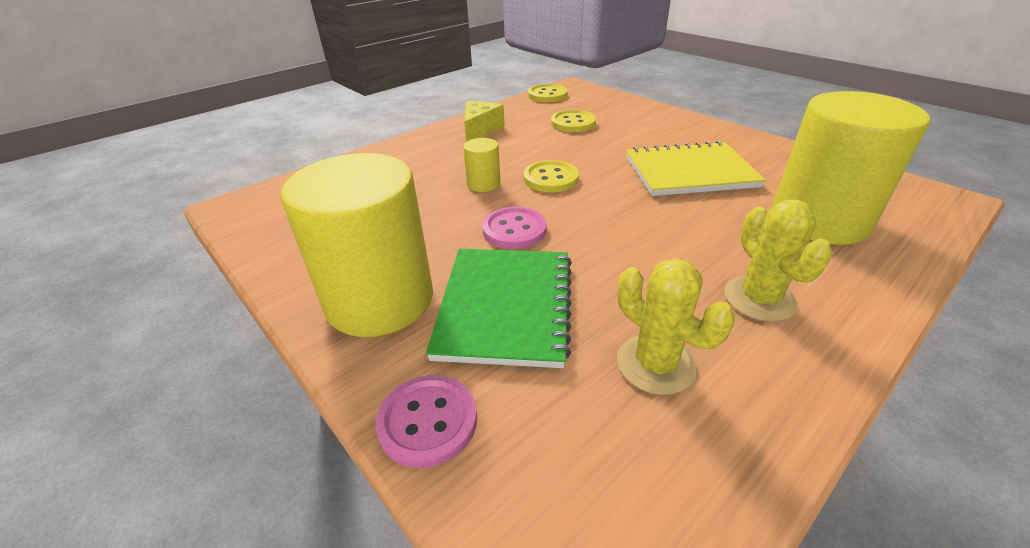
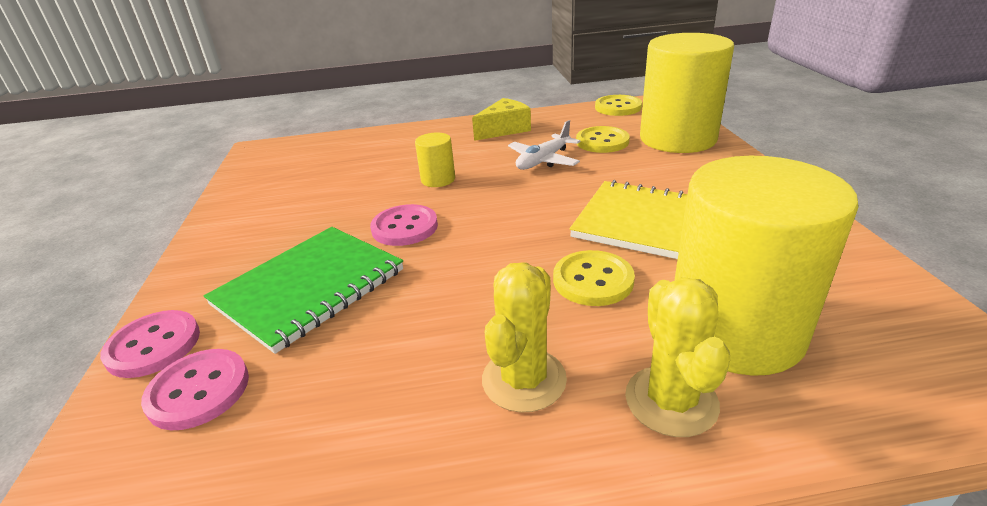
camera: 35 degrees right, 5 degrees down
yellow cylinder [280,153,433,337] -> yellow cylinder moved to [640,33,734,153]
yellow button [524,160,579,192] -> yellow button moved to [553,250,635,306]
yellow cactus [617,258,735,395] -> yellow cactus moved to [625,277,731,437]
none -> pink button [141,349,249,430]
none -> white plane [508,120,580,170]

